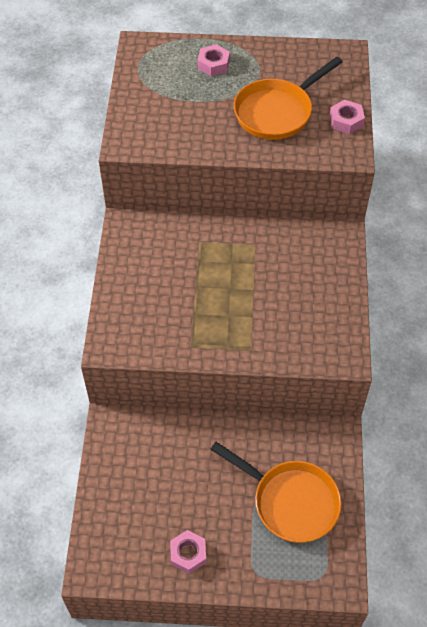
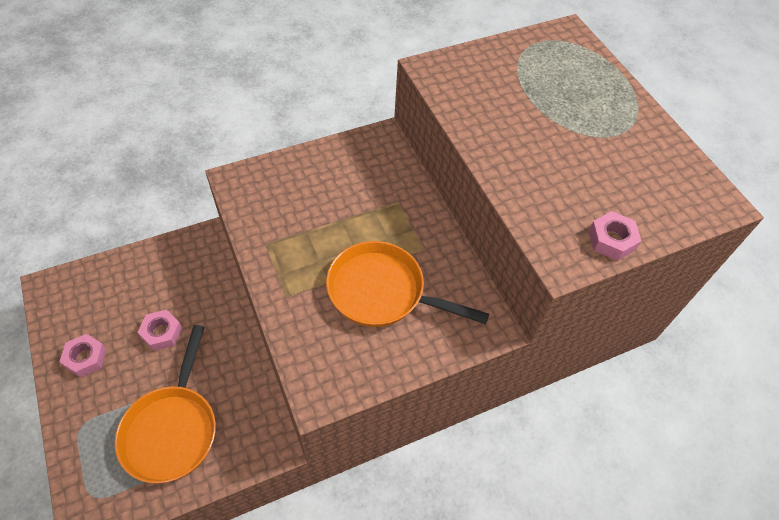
camera: 60 degrees right, 0 degrees up
pink nut [198,44,230,76] -> pink nut moved to [138,310,182,351]
orange pan [234,57,342,140] -> orange pan moved to [326,241,489,327]

